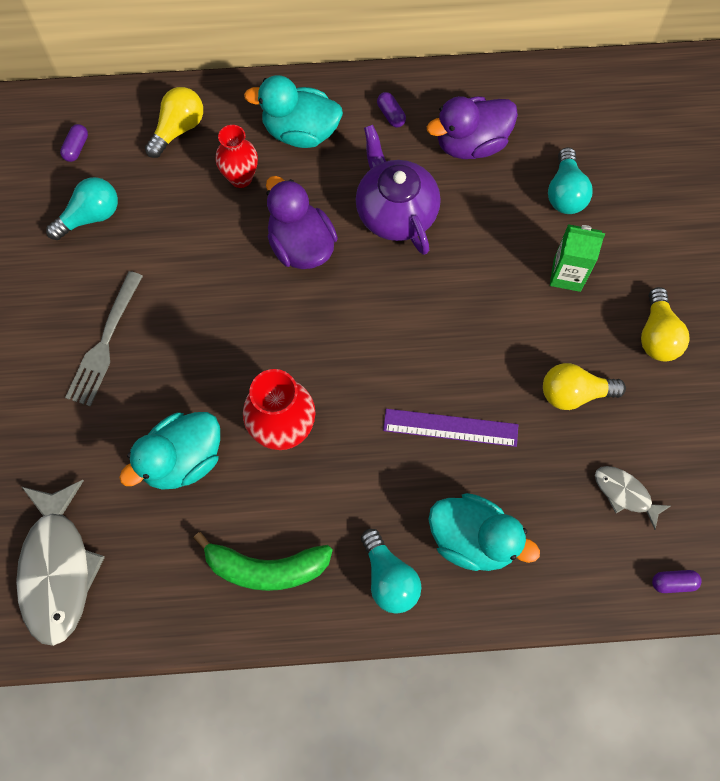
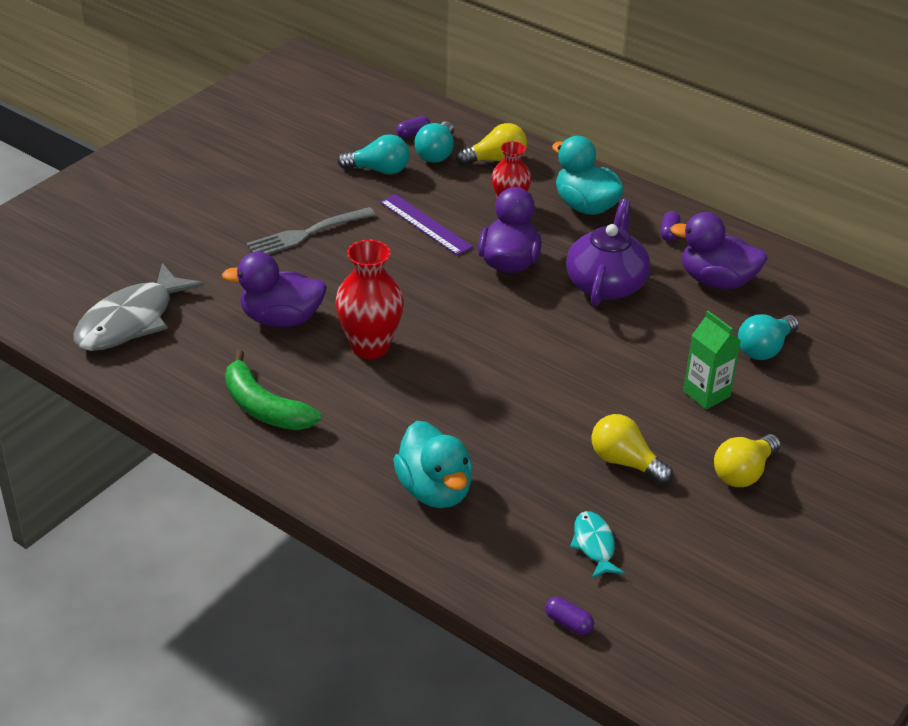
camera: 40 degrees right, 30 degrees down
turquoise duck [119,412,220,489] -> purple duck [222,252,327,327]
turquoise light bulb [361,529,422,614] -> turquoise light bulb moved to [415,122,454,163]
purple ruler [383,409,518,447] -> purple ruler moved to [380,194,473,255]
grey fish [595,466,671,530] -> turquoise fish [570,511,625,579]

